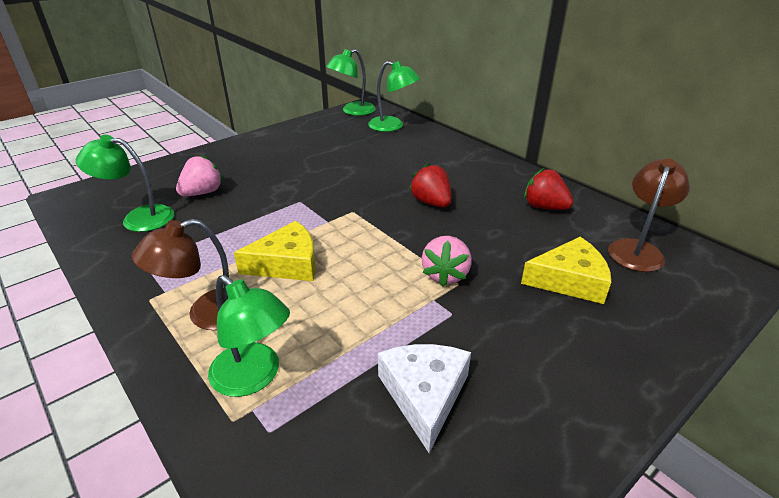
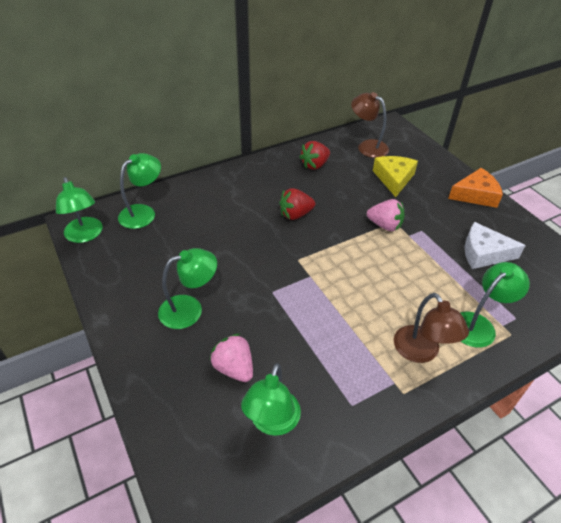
camera: 80 degrees left, 10 degrees up
yellow cheese [234,221,316,281] -> none
none -> green lamp [158,248,217,329]
none -> orange cheese [448,168,503,208]

